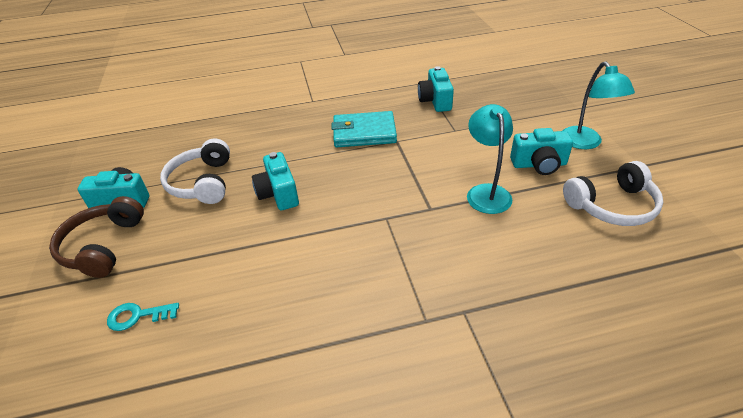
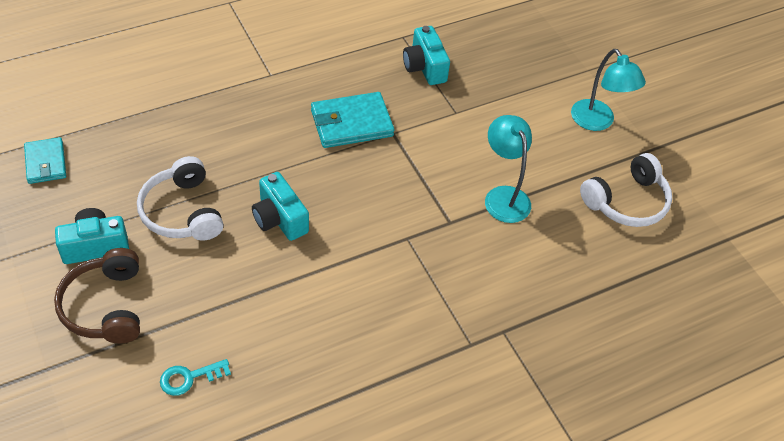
camera: 20 degrees left, 10 degrees up
turquoise camera [510,128,573,175] -> none
none -> turquoise wallet [24,137,66,184]

